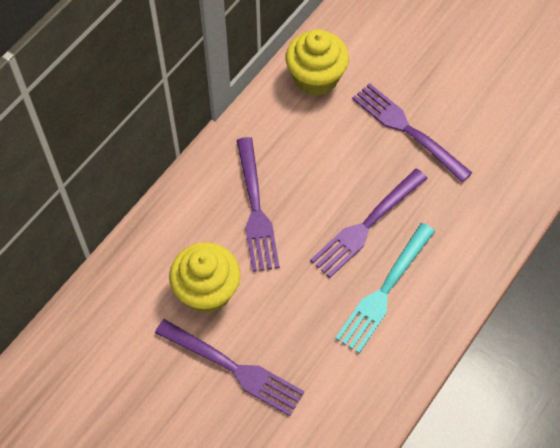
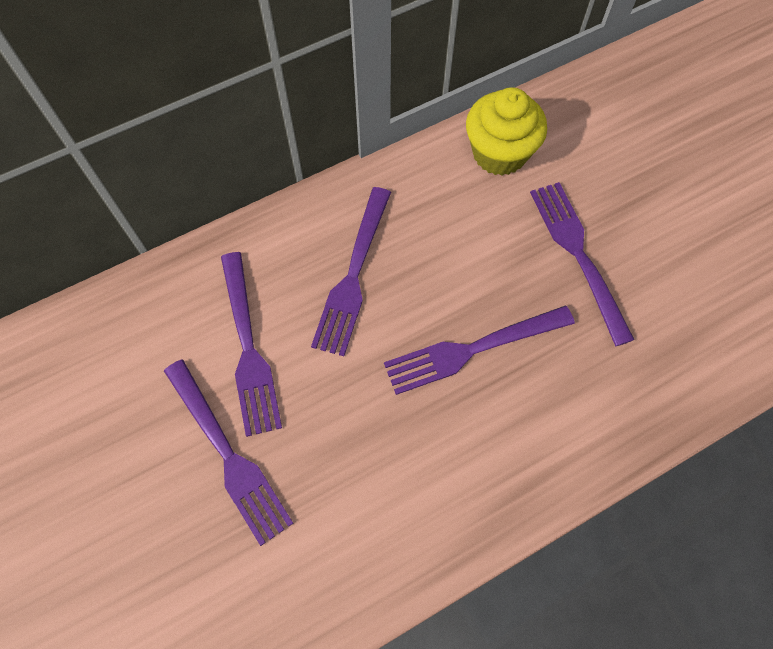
camera: 25 degrees right, 5 degrees up
yellow cupcake [169,242,241,313] -> purple fork [221,252,282,437]
turquoise fork [335,223,435,353] -> none

